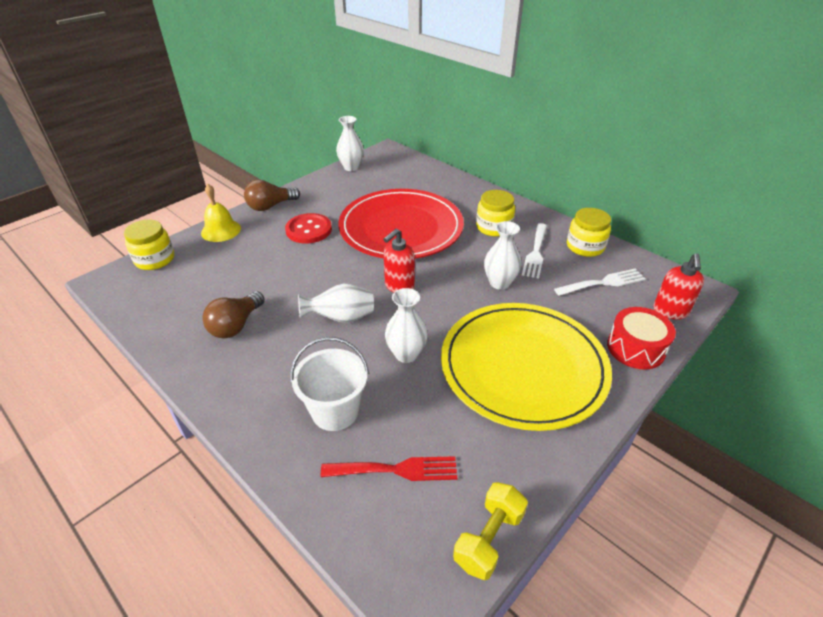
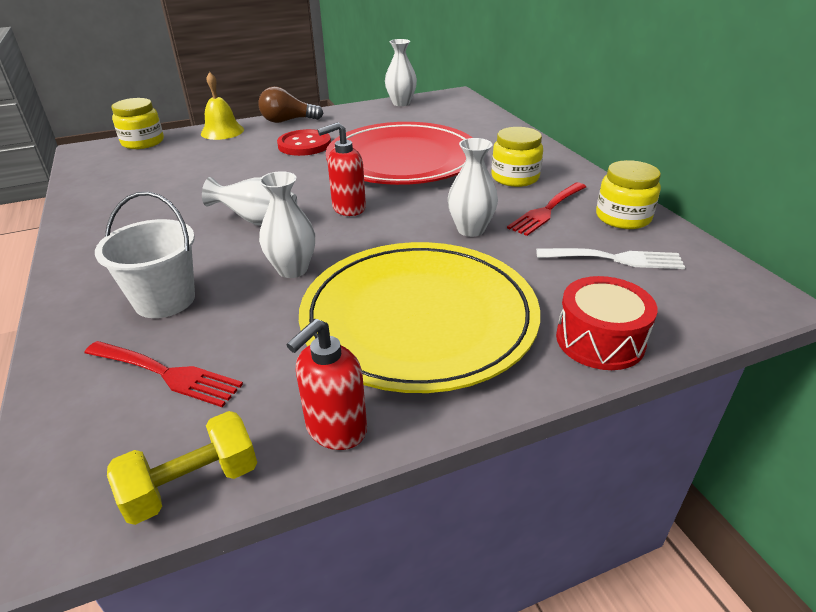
camera: 25 degrees right, 5 degrees down
brown light bulb [202,291,265,338] -> none
white fork [522,223,547,279] -> red fork [507,182,586,236]
red soap dispenser [654,253,704,320] -> red soap dispenser moved to [286,319,367,450]

